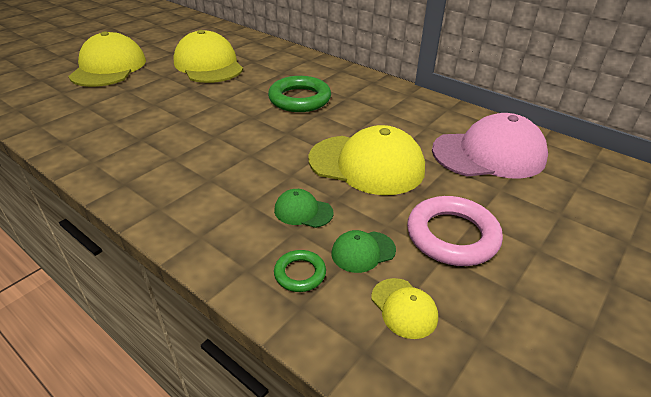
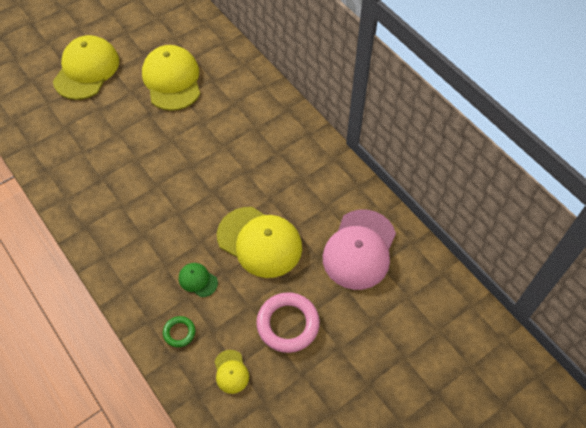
camera: 15 degrees right, 20 degrees up
green ring [268,76,331,112] -> none
green cap [332,230,396,273] -> none
pink cap [432,113,548,178] -> pink cap turned 105 degrees clockwise [323,209,396,290]

